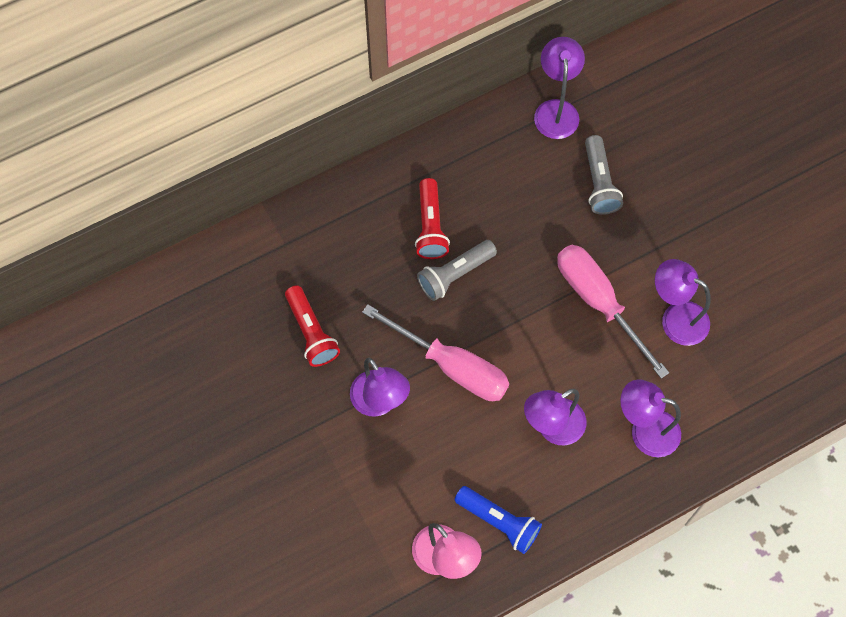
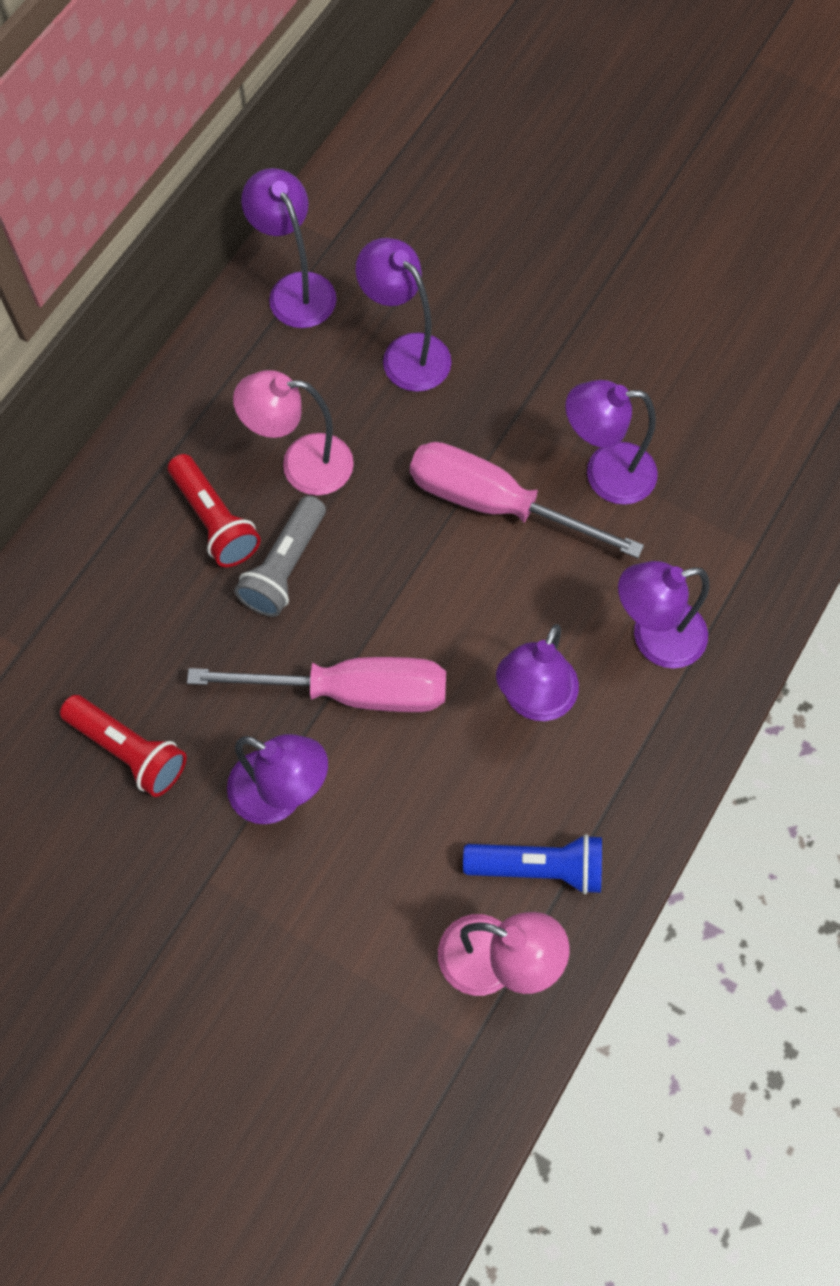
camera: 30 degrees left, 0 degrees up
grey flashlight [585,135,623,215] -> purple lamp [355,238,451,392]
none -> pink lamp [233,370,354,495]

